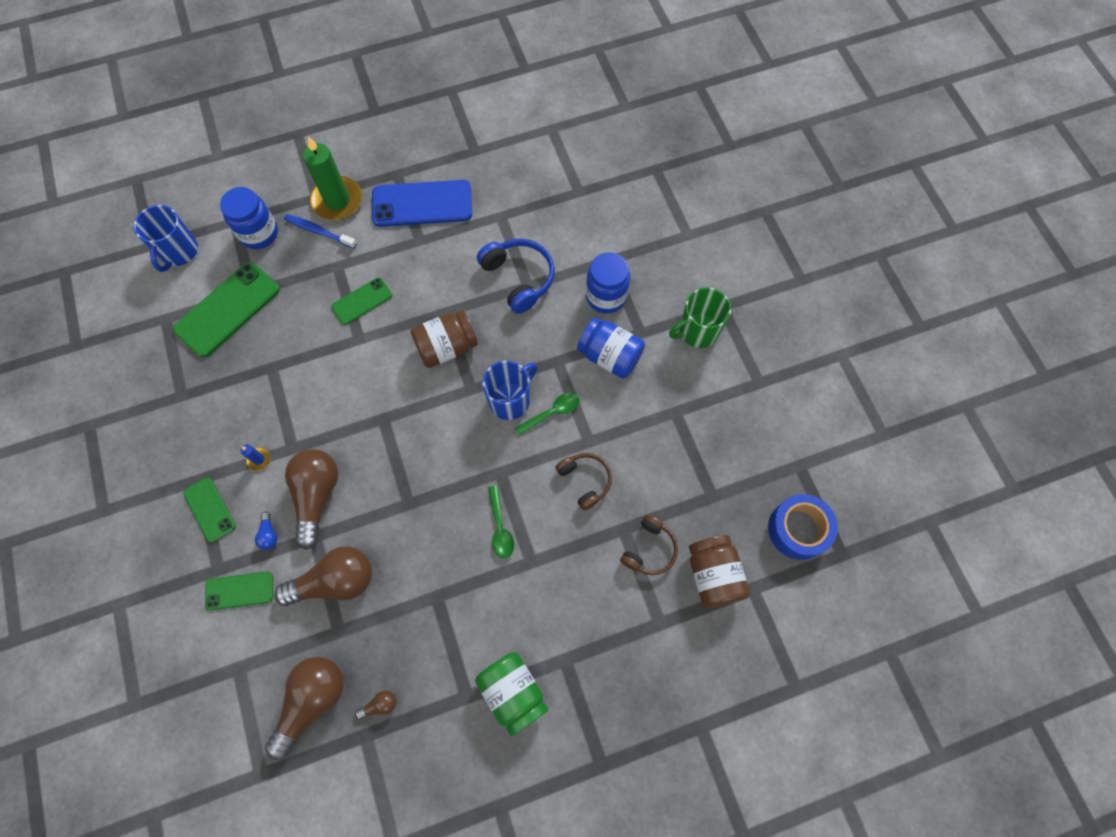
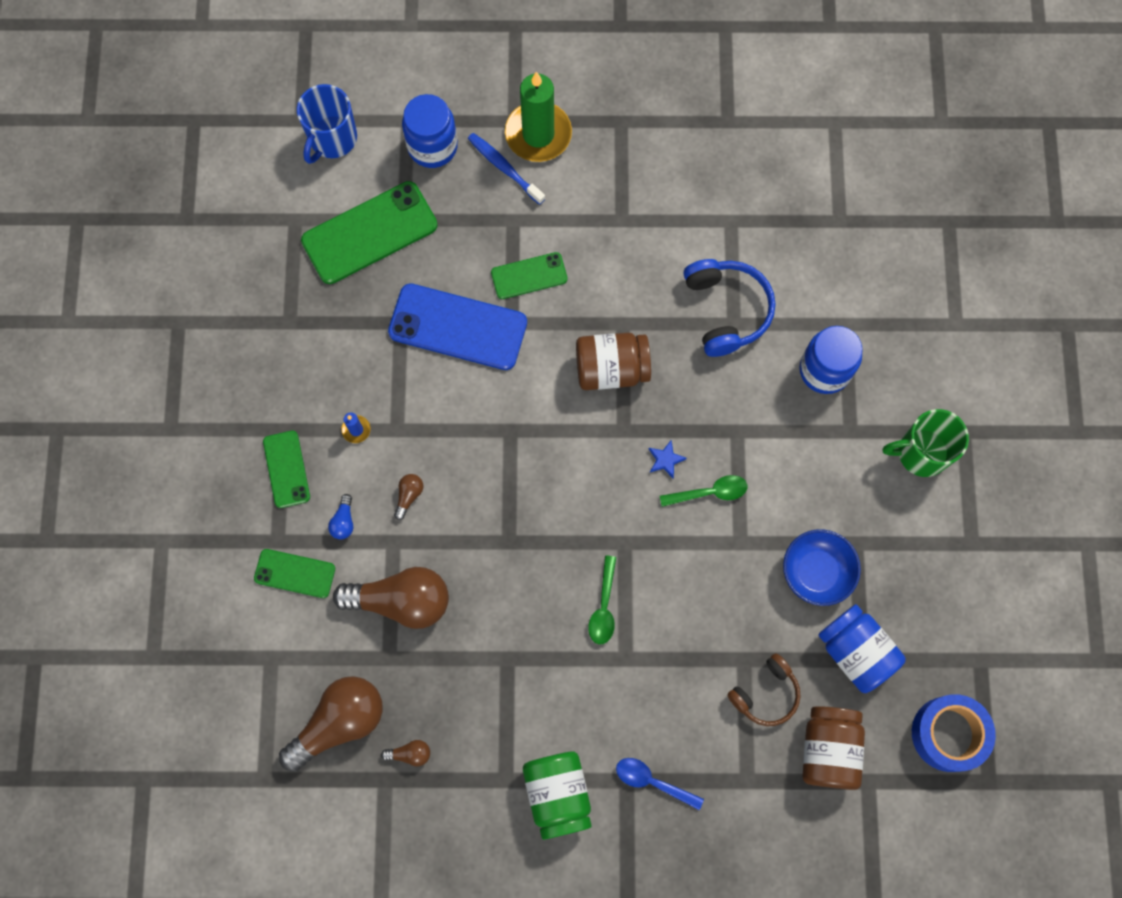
camera: 20 degrees right, 5 degrees up
brown light bulb [285,449,338,550] -> brown light bulb [394,474,424,520], size x0.42
blue phone [372,180,472,227] -> blue phone moved to [388,283,527,370]
blue mug [482,361,537,420] -> blue star [649,440,687,479]
brown headphones [555,453,612,511] -> none
blue jar [577,317,645,379] -> blue jar moved to [818,604,906,693]
none -> blue spoon [616,758,704,810]
none -> blue bowl [783,529,861,606]

